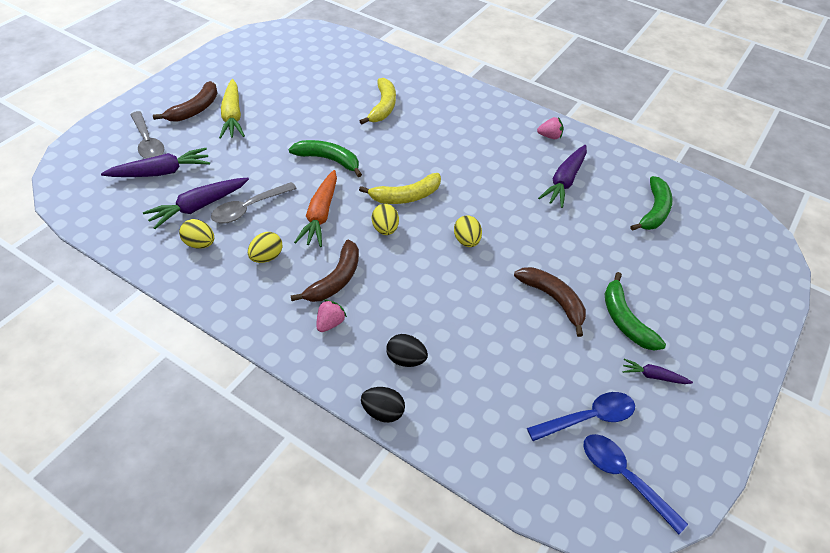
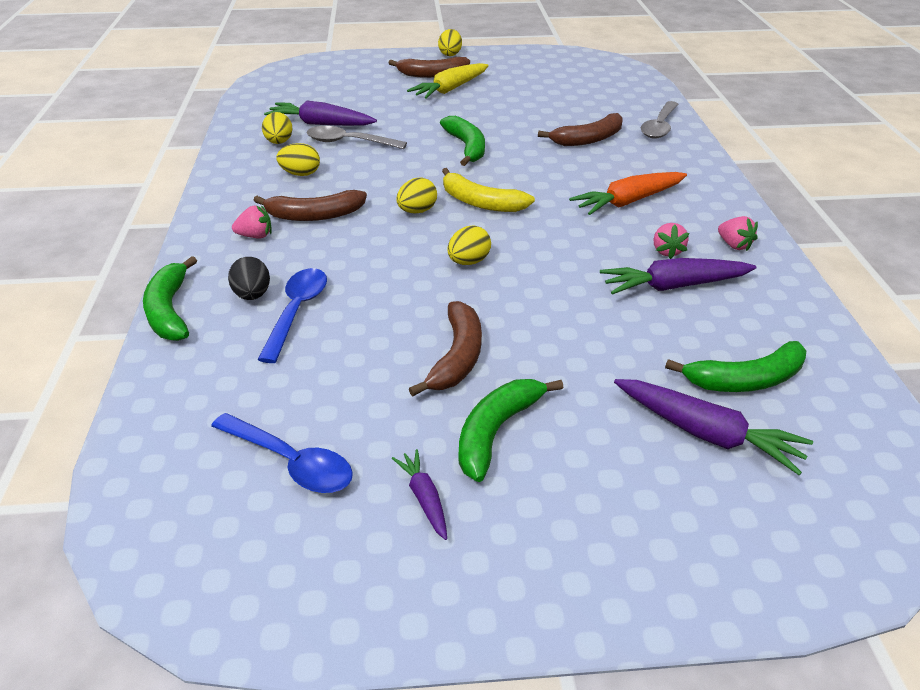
camera: 55 degrees right, 10 degrees down
purple carrot [101,148,210,177] -> purple carrot moved to [614,379,813,475]
grey spoon [130,111,164,159] -> grey spoon moved to [641,101,679,139]
orange carrot [294,170,337,247] -> orange carrot moved to [569,172,687,215]
yellow banana [360,78,396,125] -> brown banana [538,113,623,146]
black egg [361,387,405,423] -> green banana [143,256,197,341]
blue spoon [584,434,688,534] -> blue spoon moved to [258,268,327,363]
none -> yellow egg [438,29,462,56]
none -> pink strawberry [654,223,689,259]

